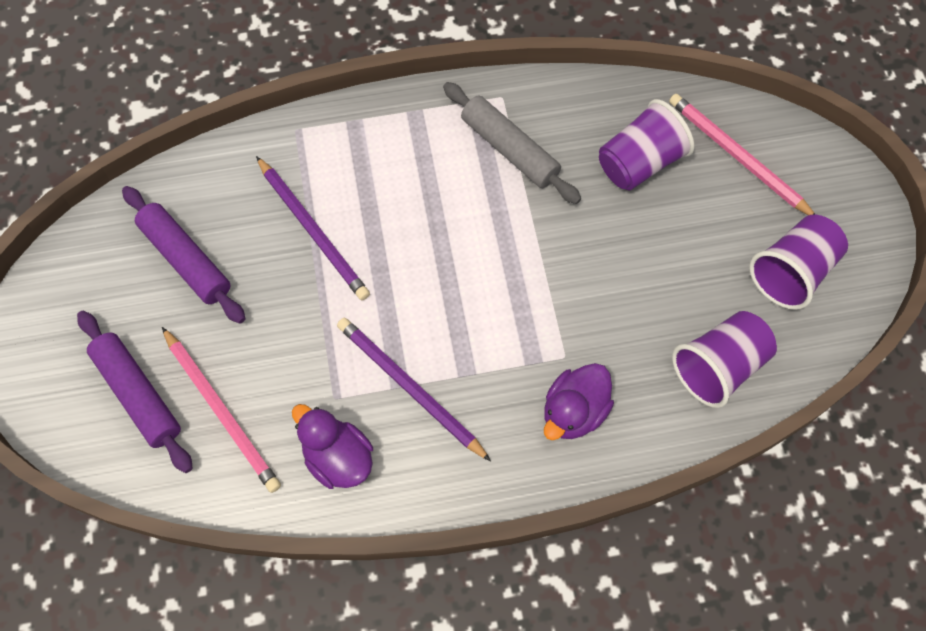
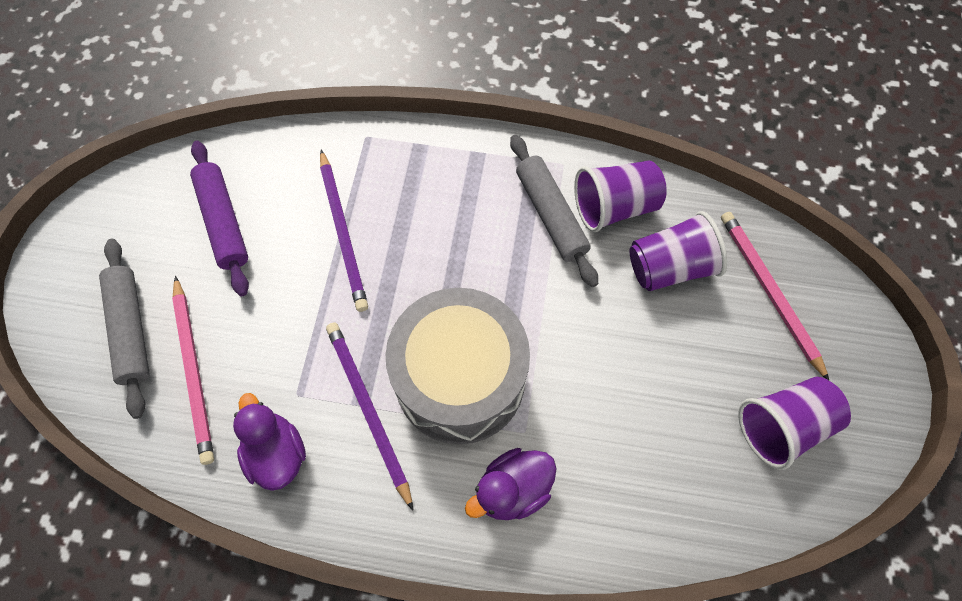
camera: 20 degrees right, 0 degrees up
purple rolling pin [77,311,193,473] -> grey rolling pin [99,239,150,419]
purple cup [672,311,777,408] -> purple cup moved to [574,161,667,232]
none -> grey drum [386,288,530,444]

